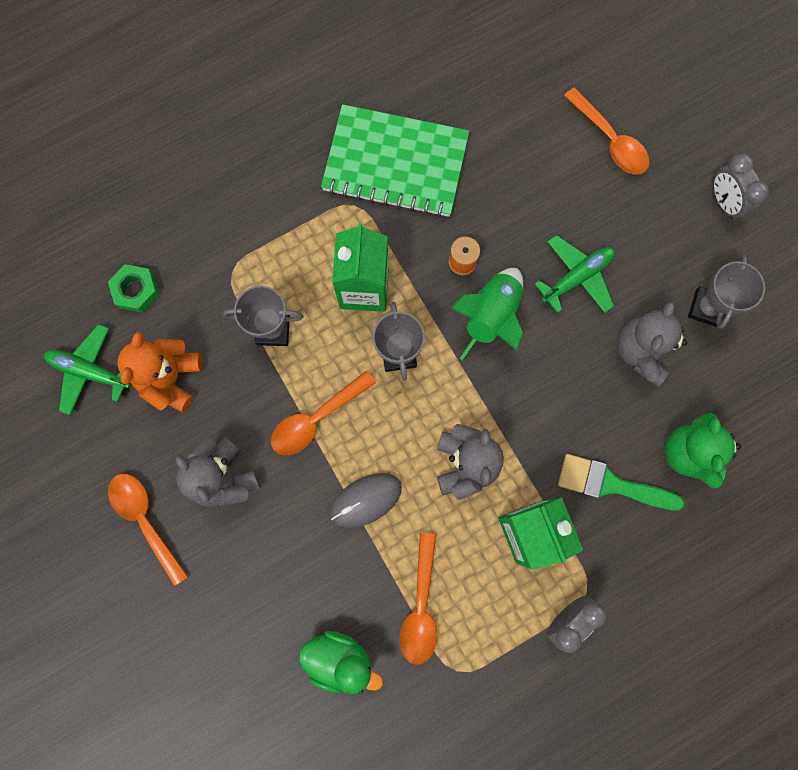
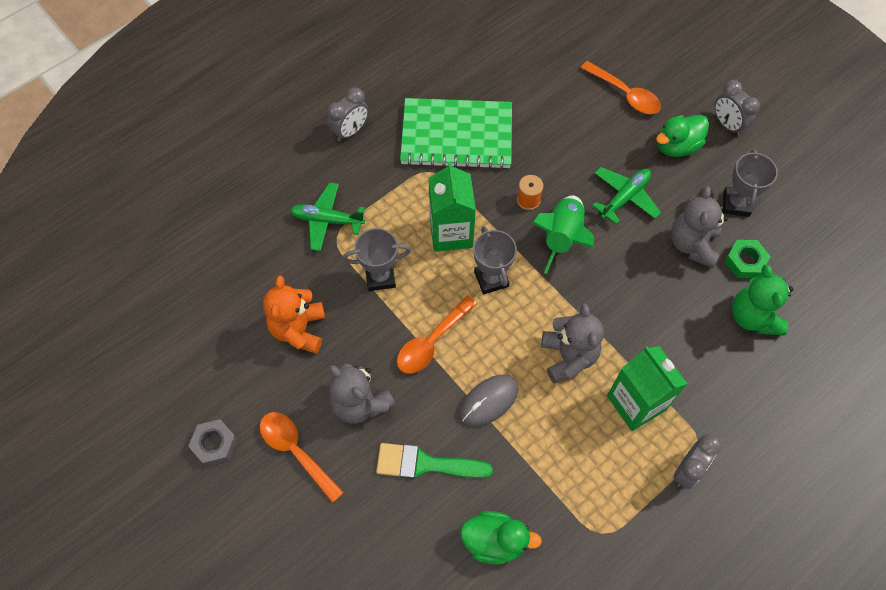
camera: 10 degrees left, 15 degrees down
green plane [44,324,130,415] -> green plane moved to [290,182,365,251]
green nut [108,264,160,313] -> green nut moved to [725,240,771,278]
orange spoon [399,533,437,665] -> none
green brush [558,454,684,510] -> green brush moved to [376,443,493,479]
none -> grey nut [188,419,238,466]
none -> grey clock [327,88,368,141]
none -> green duck [656,115,709,157]

